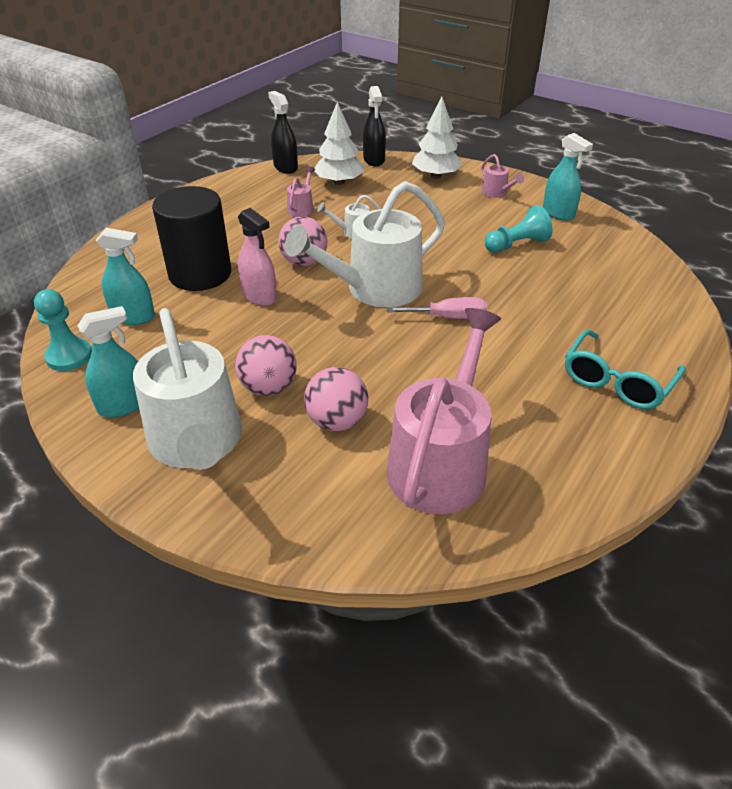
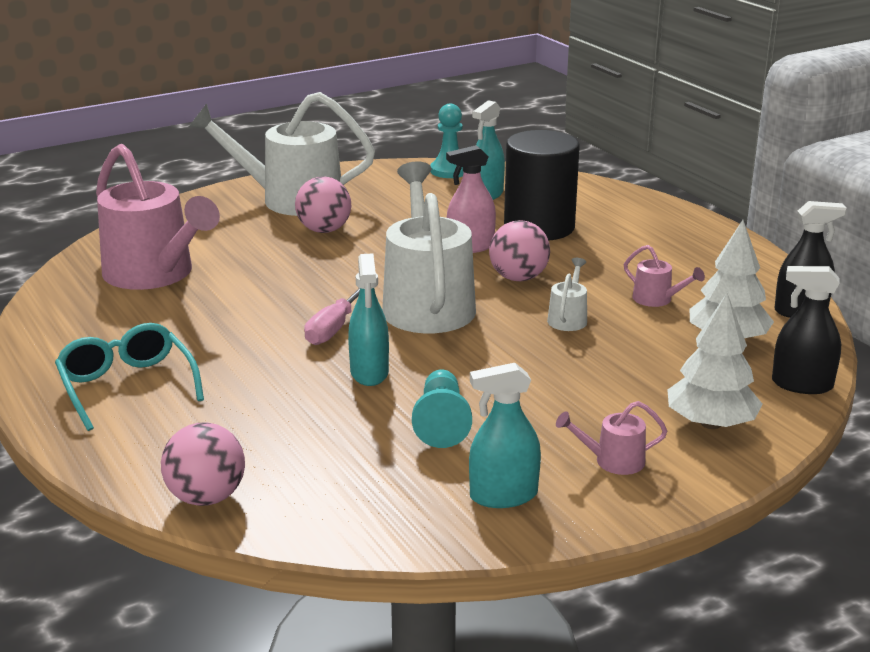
camera: 115 degrees right, 15 degrees down
turquoise spray bottle [77,306,139,417] -> turquoise spray bottle moved to [348,254,389,386]
pink ball [304,367,368,431] -> pink ball moved to [161,422,245,506]

